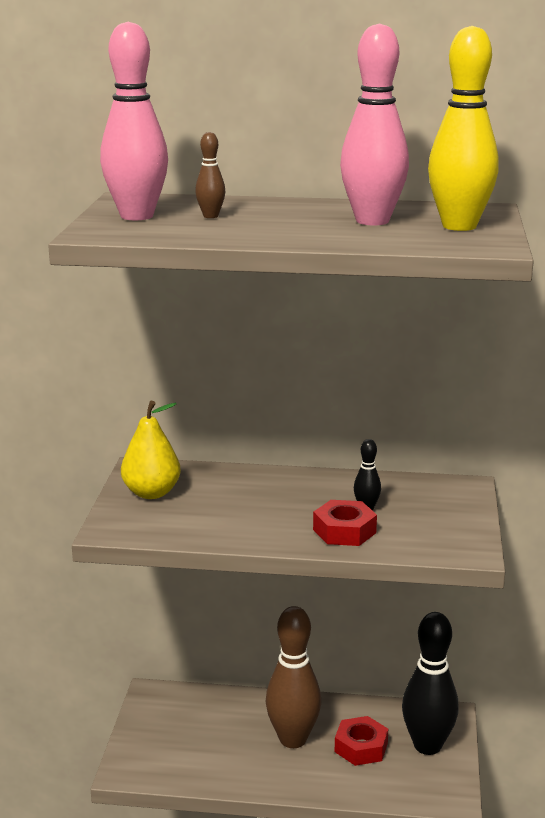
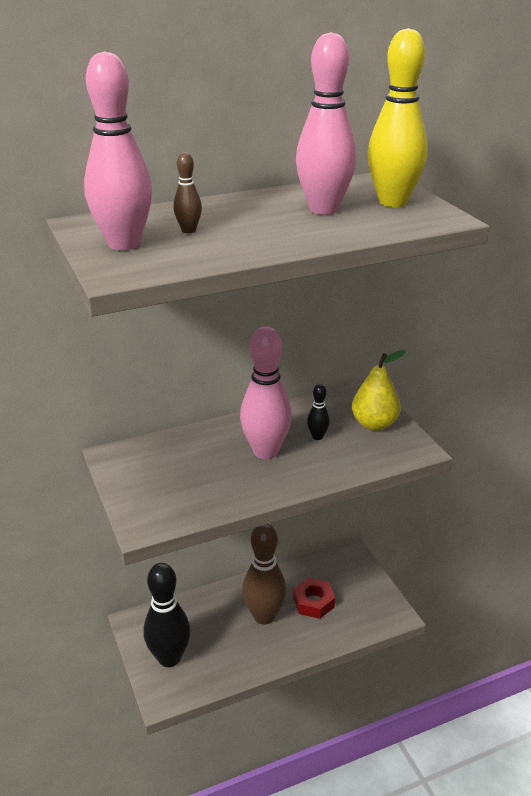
camera: 30 degrees left, 10 degrees up
yellow pear [121,401,181,499] -> yellow pear moved to [352,350,405,431]
red nut [313,500,377,546] -> none
black bowling pin [402,612,459,755] -> black bowling pin moved to [143,563,190,667]
none -> pink bowling pin [240,326,292,459]

